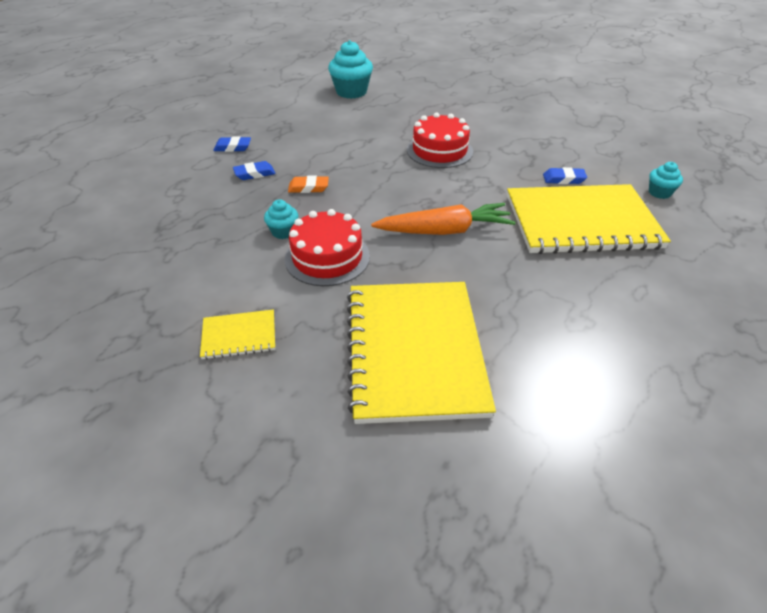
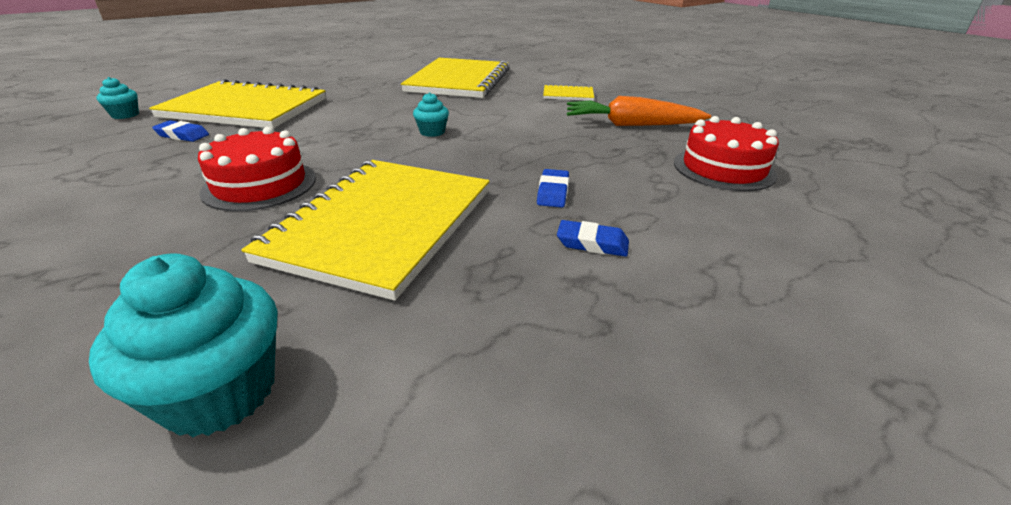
camera: 165 degrees left, 10 degrees down
blue eraser [233,161,275,180] -> blue eraser turned 75 degrees counterclockwise [537,169,569,207]
turquoise cupcake [264,199,298,239] -> turquoise cupcake moved to [413,92,449,137]
red cake [285,209,370,286] -> red cake moved to [674,116,779,191]
orange eraser [288,176,329,193] -> none
orange carrot [371,203,516,235] -> orange carrot moved to [567,96,711,126]
none -> yellow notebook [241,160,490,301]

